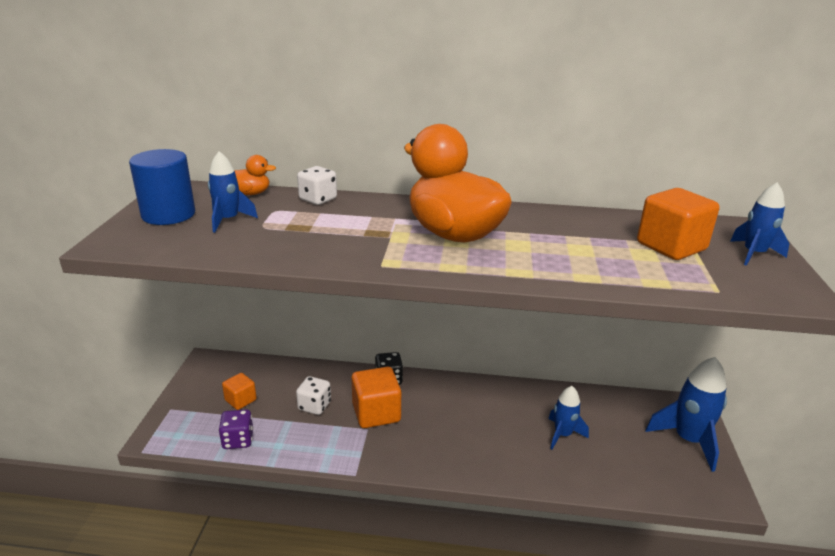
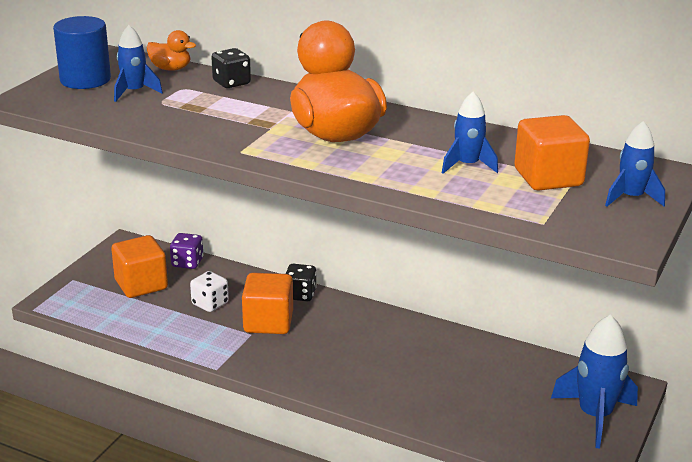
camera: 20 degrees right, 0 degrees up
purple dice [219,409,253,449] -> purple dice moved to [170,233,204,269]
orange cube [222,373,257,410] -> orange cube [111,235,168,298], size x1.72
white dice [297,166,337,205] -> black dice [211,48,251,88]
blue rocket [549,386,589,449] -> blue rocket moved to [442,92,498,174]

